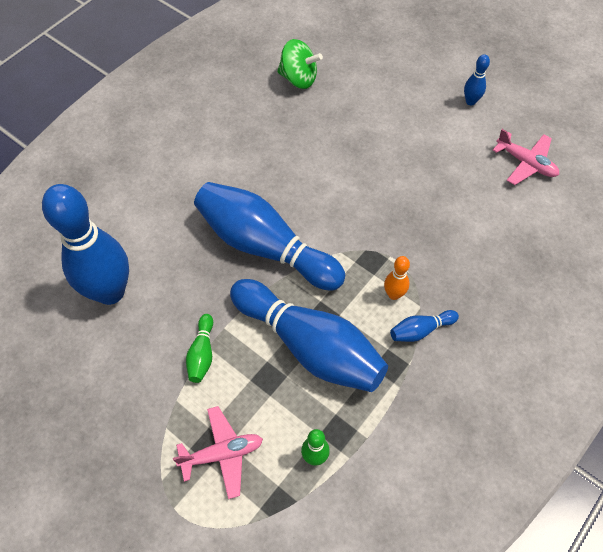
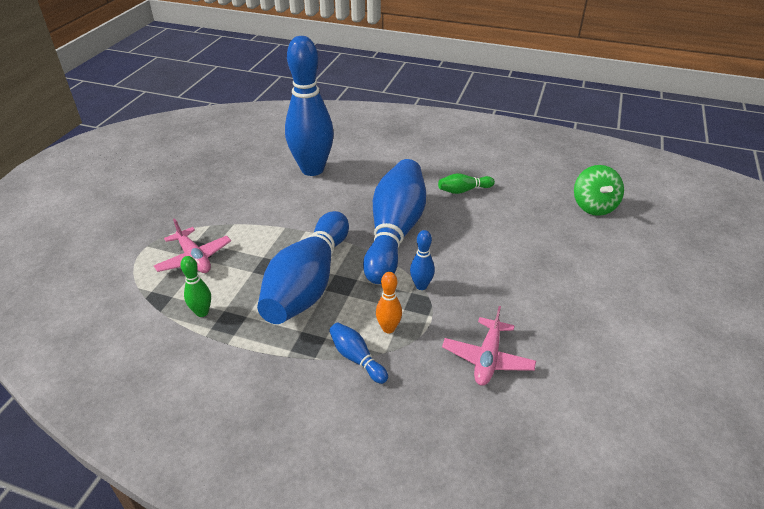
camera: 70 degrees right, 20 degrees down
green bowling pin [186,314,213,383] -> green bowling pin moved to [438,173,495,194]
blue bowling pin [464,54,490,106] -> blue bowling pin moved to [410,230,435,290]
pink plane [492,129,559,185] -> pink plane moved to [442,306,536,386]

